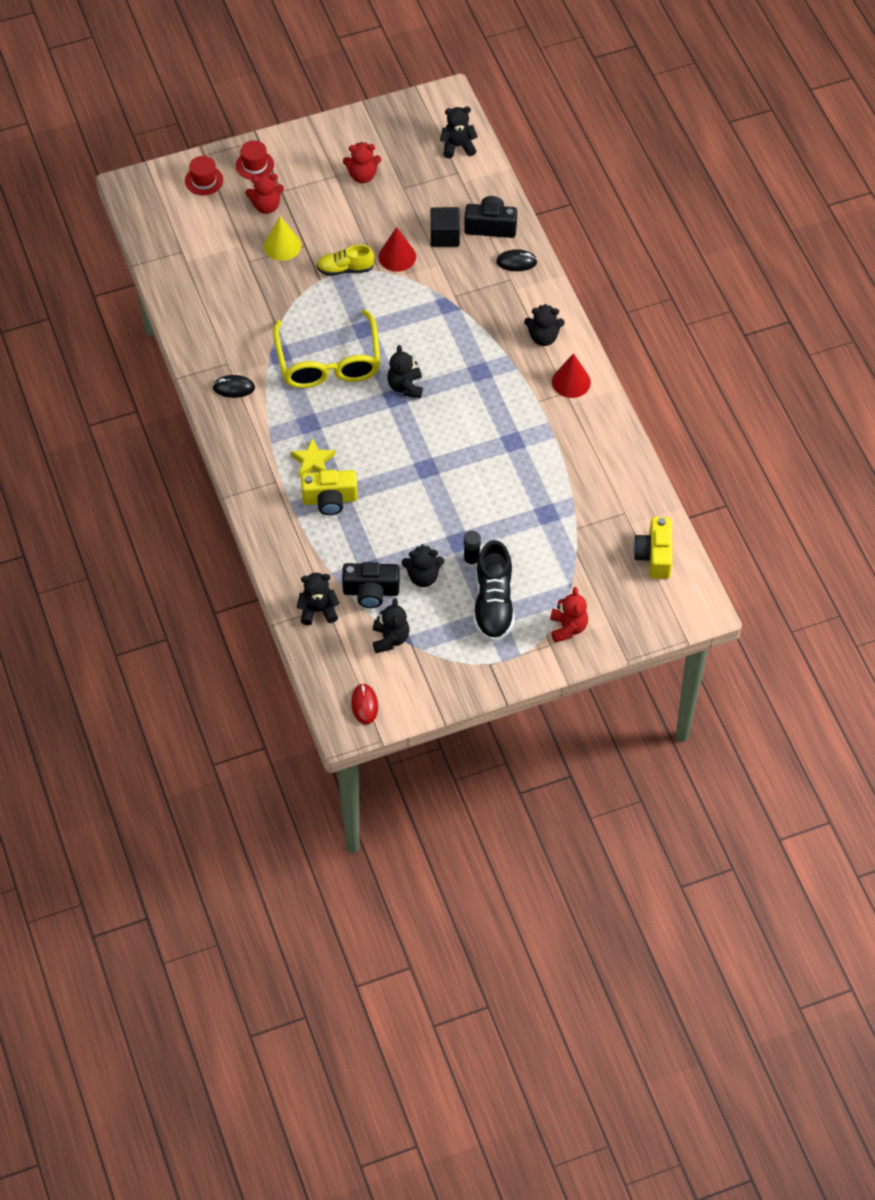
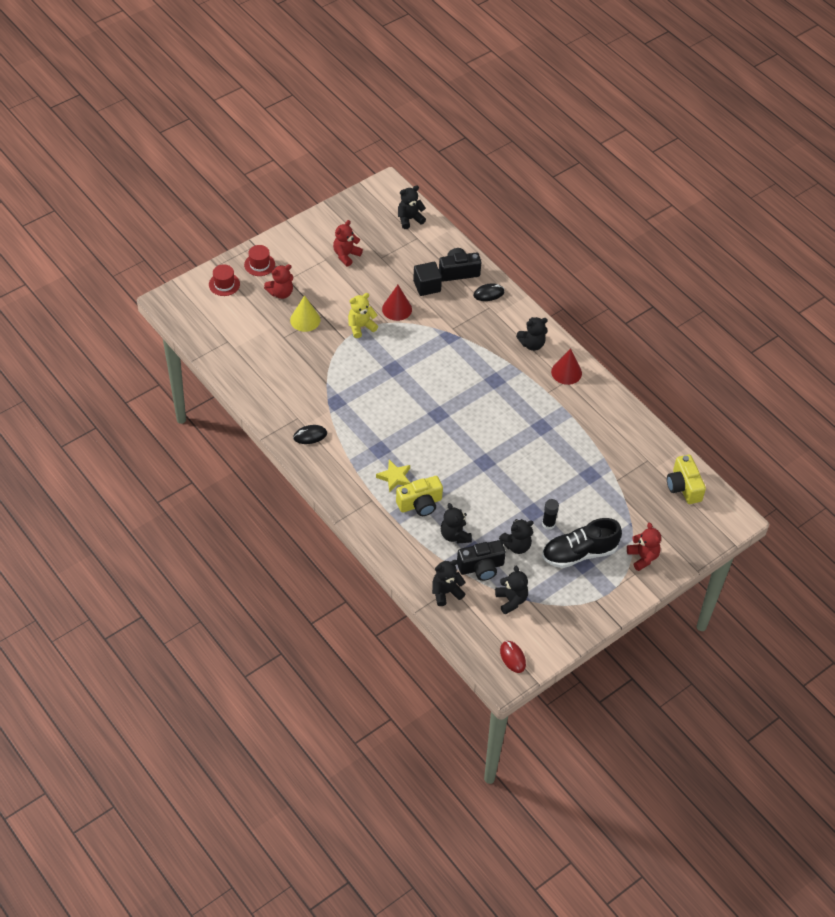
camera: 20 degrees left, 5 degrees down
yellow glasses [273,309,381,388] -> none
yellow shoe [316,245,375,276] -> yellow teddy bear [348,293,378,338]
red teddy bear [343,142,381,183] -> red teddy bear turned 150 degrees clockwise [333,220,363,266]
black teddy bear [387,345,423,398] -> black teddy bear moved to [441,503,472,544]
black shoe [474,540,515,642] -> black shoe turned 90 degrees clockwise [542,518,622,568]

